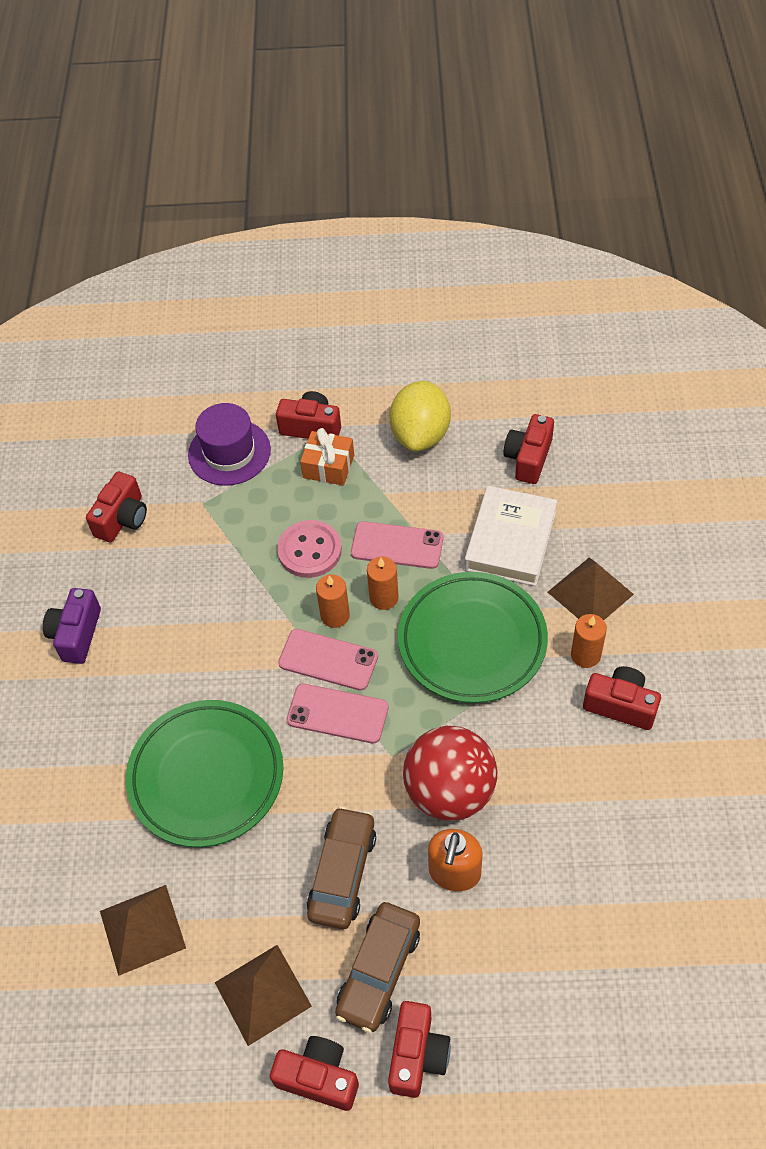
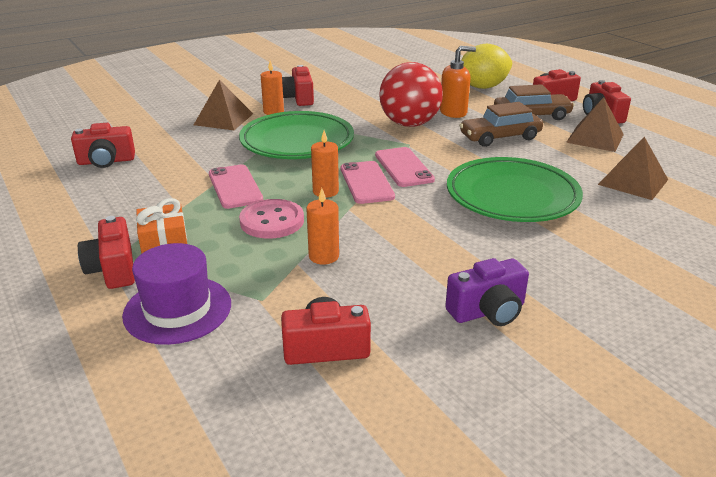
camera: 125 degrees left, 25 degrees down
orange candle [367,557,398,610] -> orange candle moved to [306,188,339,264]
yellow lemon [389,381,451,451] -> yellow lemon moved to [461,44,512,89]
white book [464,486,558,586] -> none

